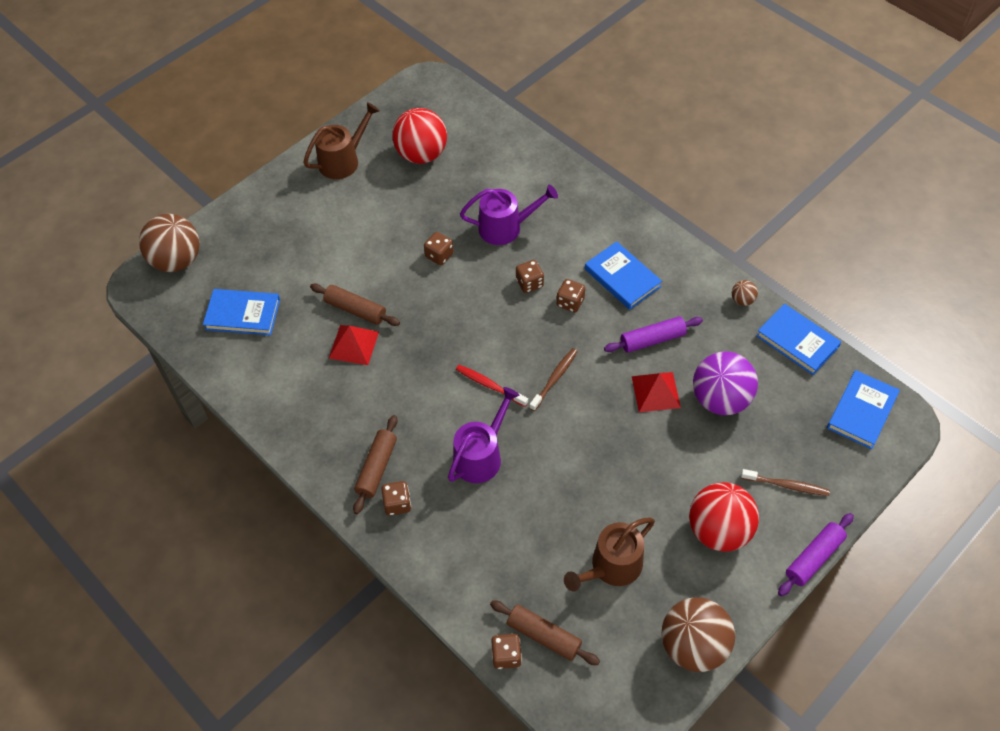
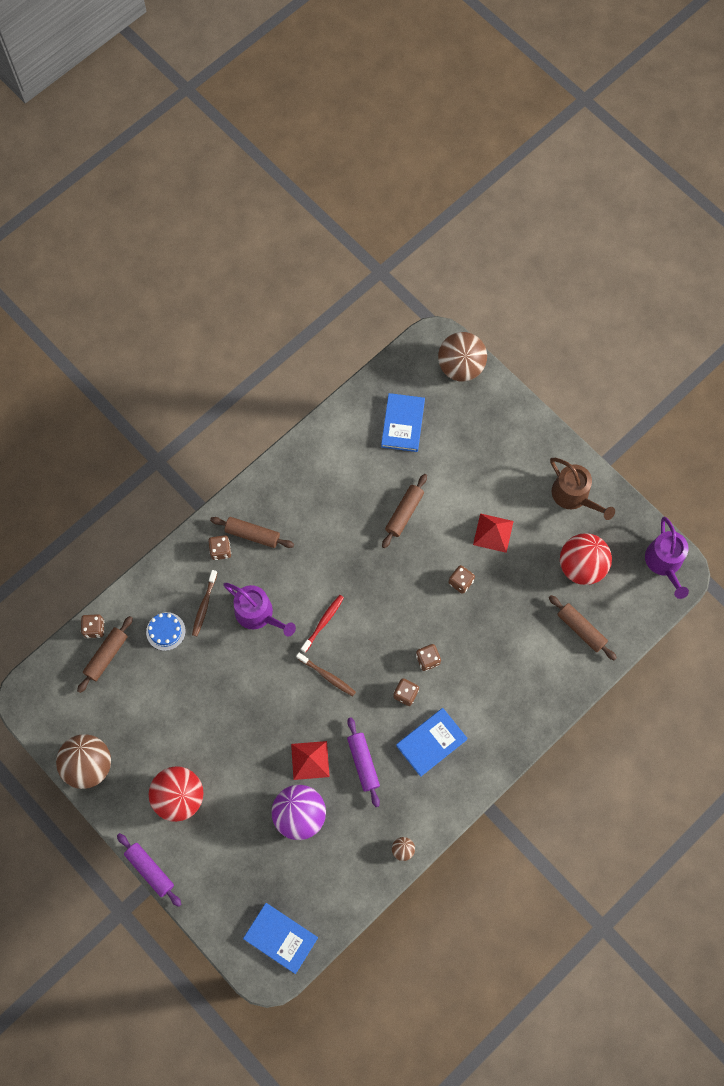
camera: 90 degrees right, 15 degrees up
red pyramid [329,325,379,365] -> red pyramid moved to [473,513,514,553]
purple watering can [460,185,558,245] -> purple watering can moved to [645,517,689,599]
brown watering can [564,517,655,591] -> none
brown toothbrush [741,469,830,496] -> brown toothbrush moved to [192,570,217,636]
blue book [756,304,841,375] -> none
none -> blue cake [146,612,186,651]
none -> brown rolling pin [549,595,617,661]

